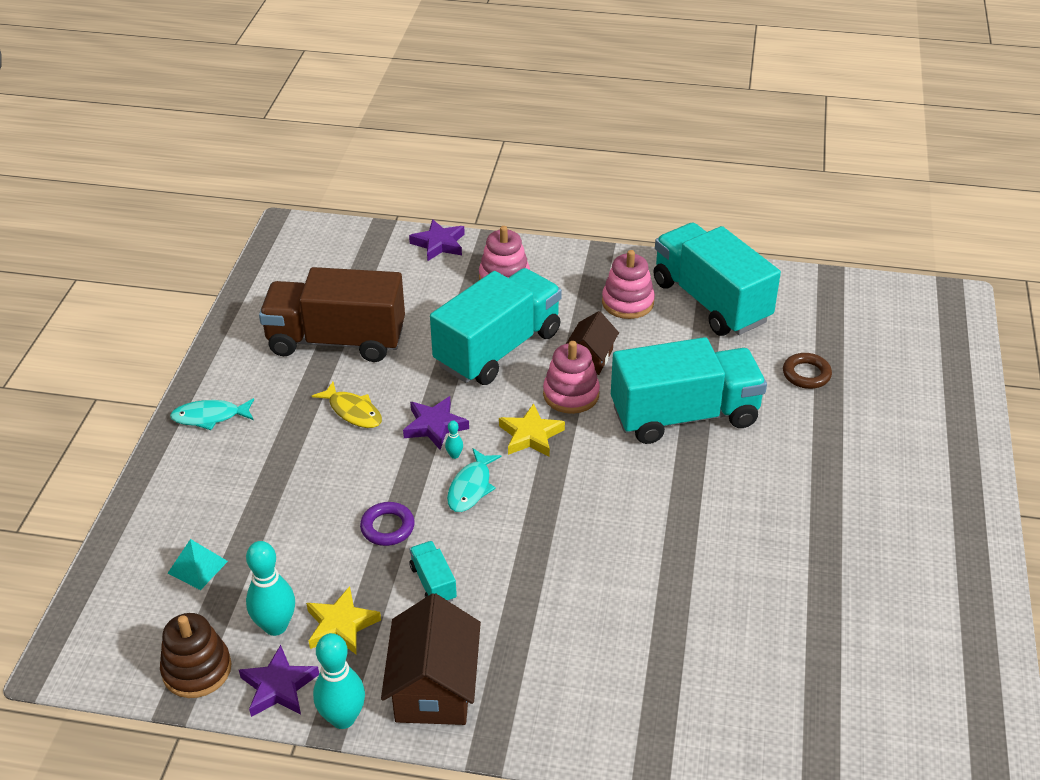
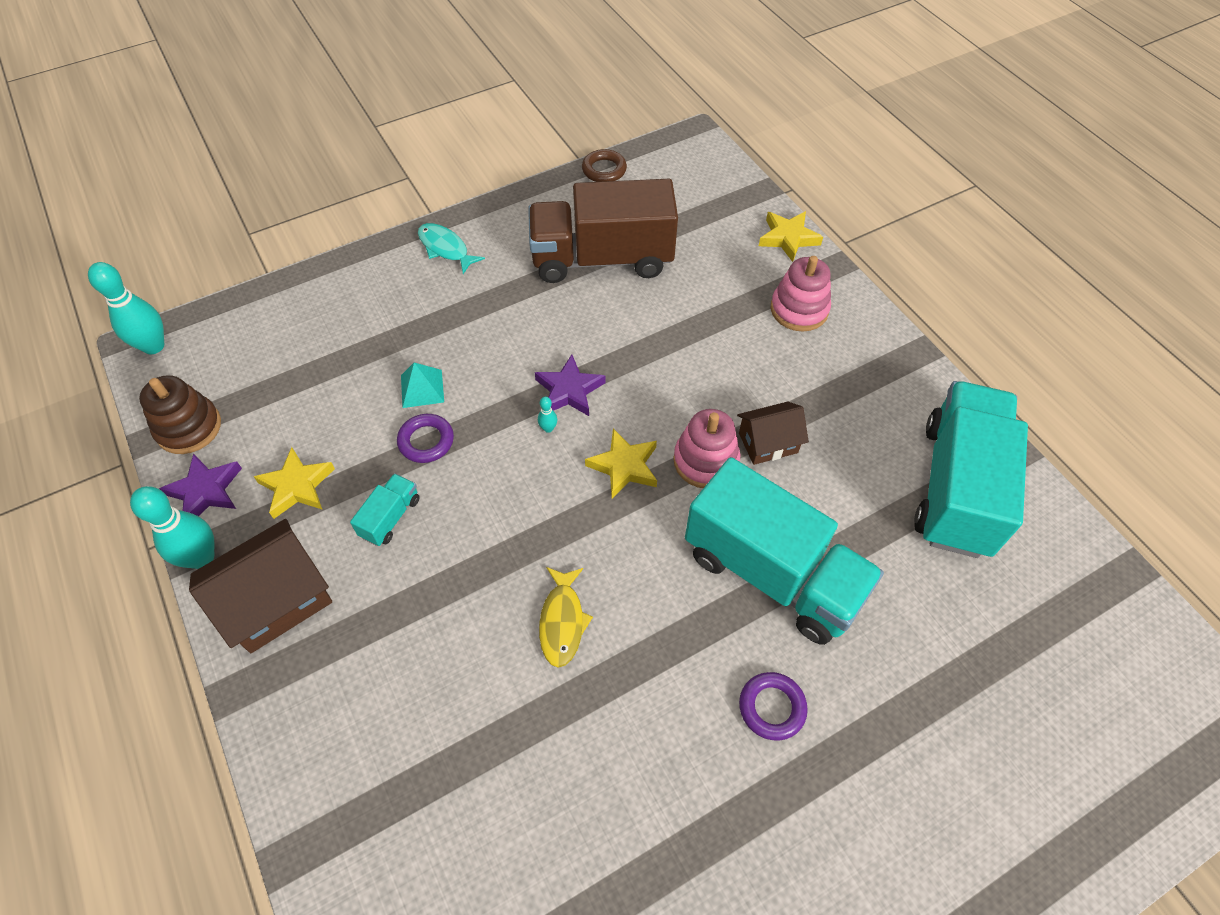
camera: 50 degrees right, 15 degrees up
turquoise pyramid [167,539,228,590] -> turquoise pyramid moved to [401,363,444,408]
turquoise bowling pin [246,541,295,636] -> turquoise bowling pin moved to [88,262,164,354]
brown truck [259,267,405,362] -> brown truck turned 60 degrees counterclockwise [528,179,678,283]
yellow fish [312,382,382,428] -> yellow fish moved to [539,567,593,668]
purple star [409,219,465,261] -> yellow star [759,211,823,262]
turquoise truck [430,268,562,385] -> none
turquoise fish [447,448,501,512] -> none
pink stacking toy [602,250,655,319] -> none
brown ring [783,353,832,389] -> brown ring moved to [582,149,627,182]
none -> purple ring [739,672,808,741]

